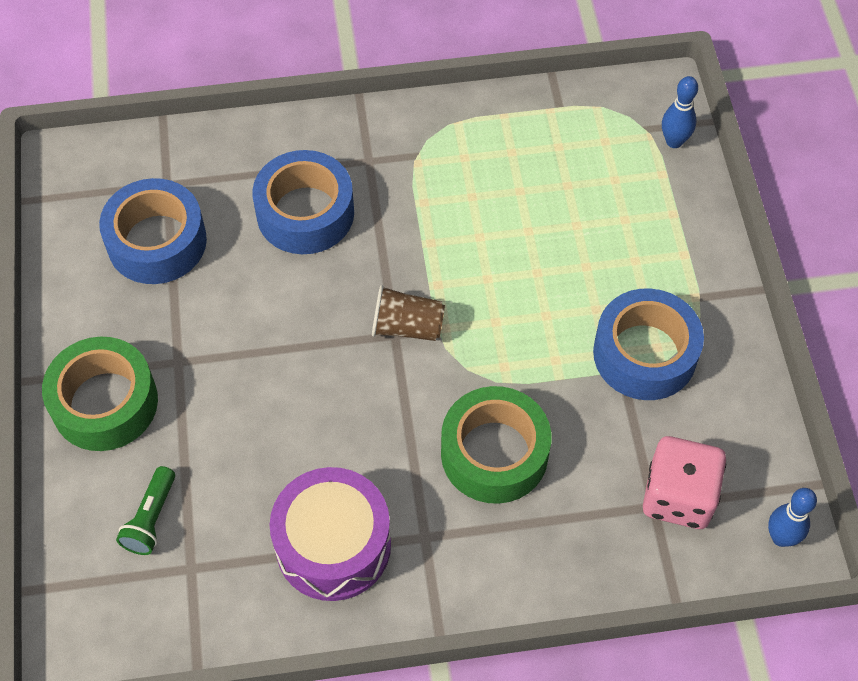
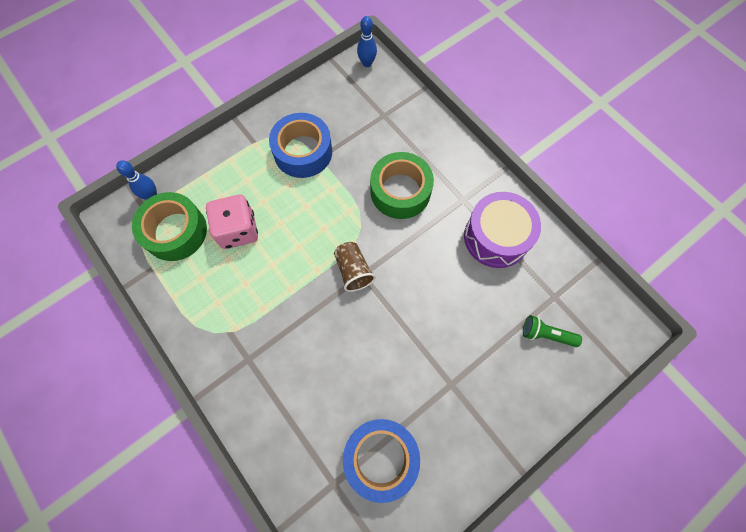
camera: 120 degrees left, 10 degrees up
green tape [42,337,158,451] -> green tape moved to [132,192,207,261]
green flashlight [116,466,175,555] -> green flashlight turned 150 degrees counterclockwise [523,315,582,347]
blue tape [253,150,354,254] -> none
pink dice [643,436,726,529] -> pink dice moved to [206,194,258,249]

